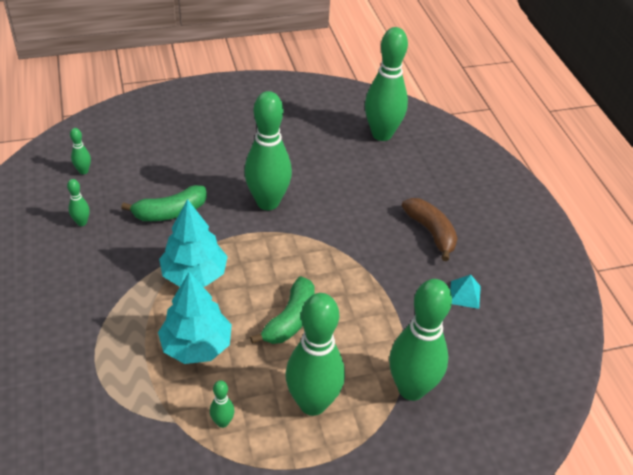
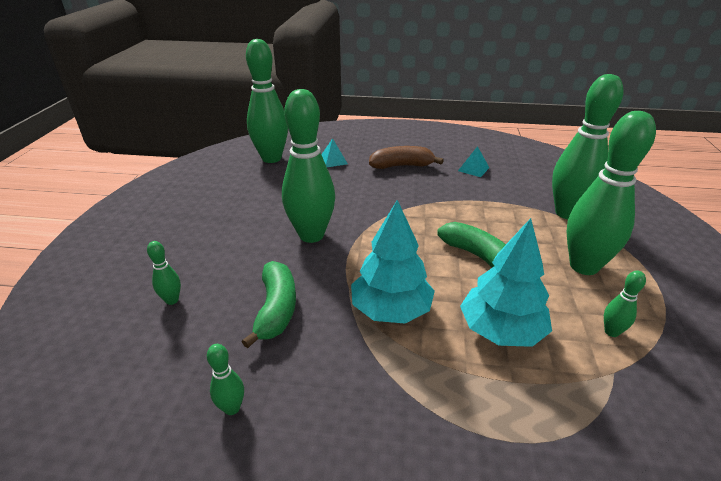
camera: 65 degrees left, 10 degrees down
green bowling pin [70,128,91,174] -> green bowling pin moved to [147,241,181,305]
none -> turquoise pyramid [321,138,348,167]

